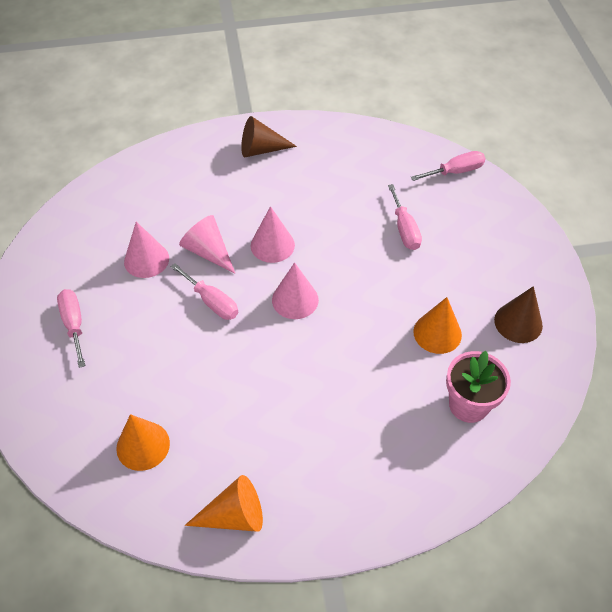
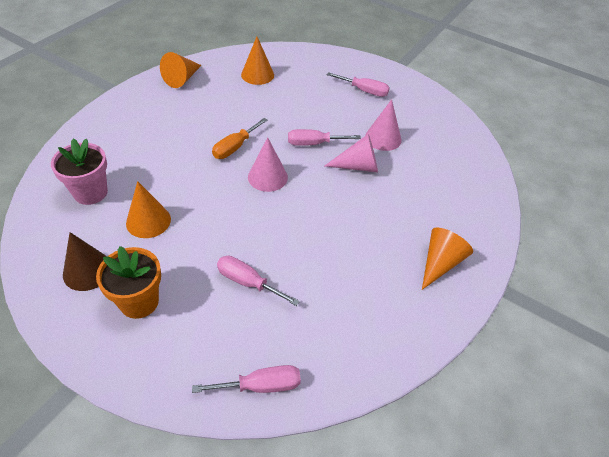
camera: 130 degrees right, 5 degrees down
brown cone [241,116,297,158] -> orange cone [422,228,473,290]
pink cone [251,206,295,263] -> none
pink screwdriver [410,151,486,181] -> pink screwdriver turned 120 degrees counterclockwise [192,365,301,393]
none -> orange flower pot [96,246,161,319]
none -> orange screwdriver [212,118,268,159]

